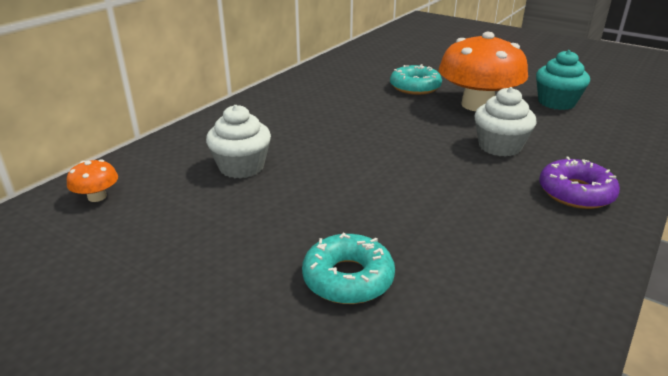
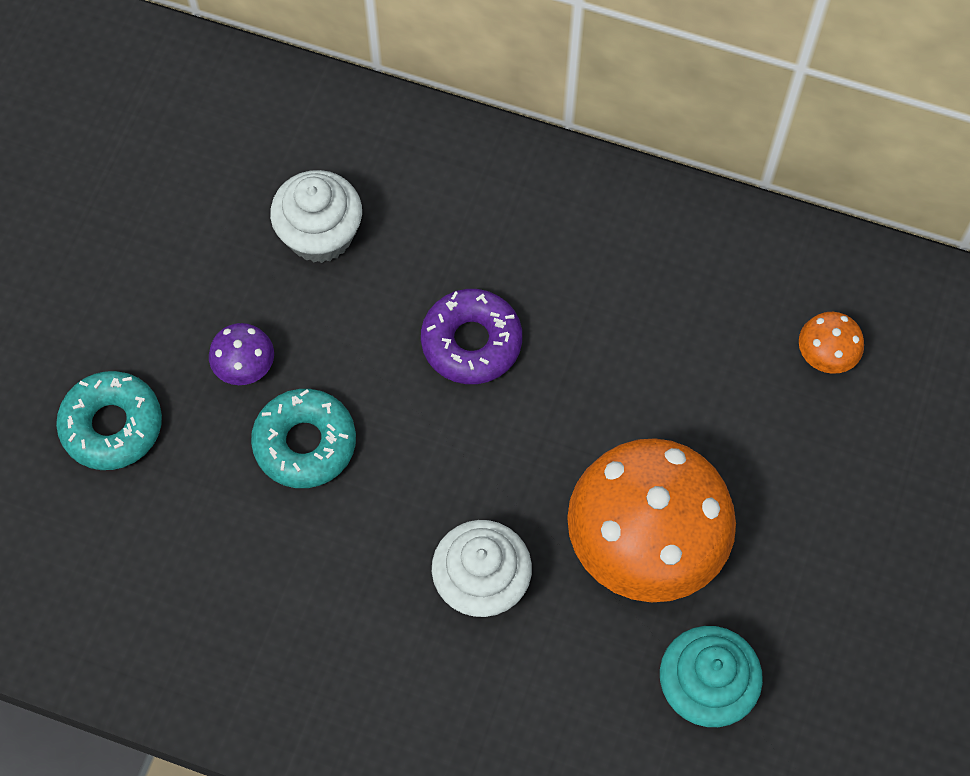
camera: 75 degrees right, 35 degrees up
orange mushroom [67,159,118,202] -> orange mushroom moved to [799,312,864,374]
turquoise donut [390,64,442,95] -> turquoise donut moved to [251,389,356,488]
purple donut [539,157,620,209] -> purple donut moved to [421,289,522,384]
none -> purple mushroom [209,323,274,385]

